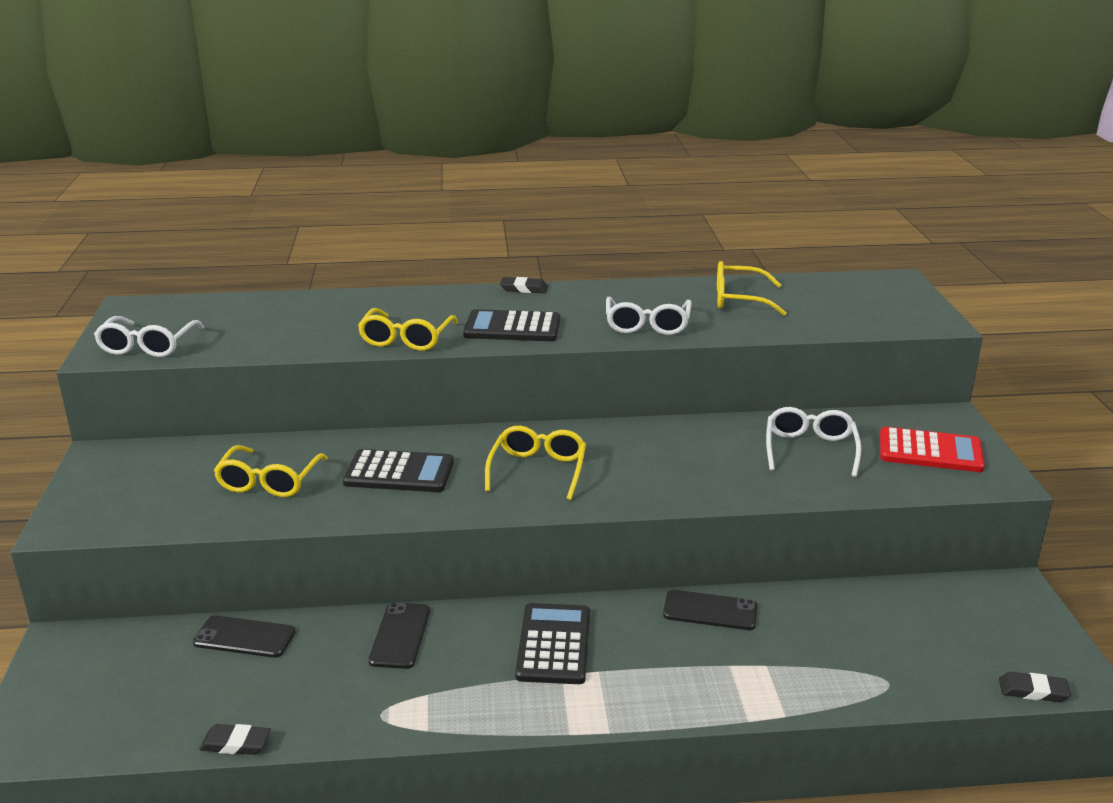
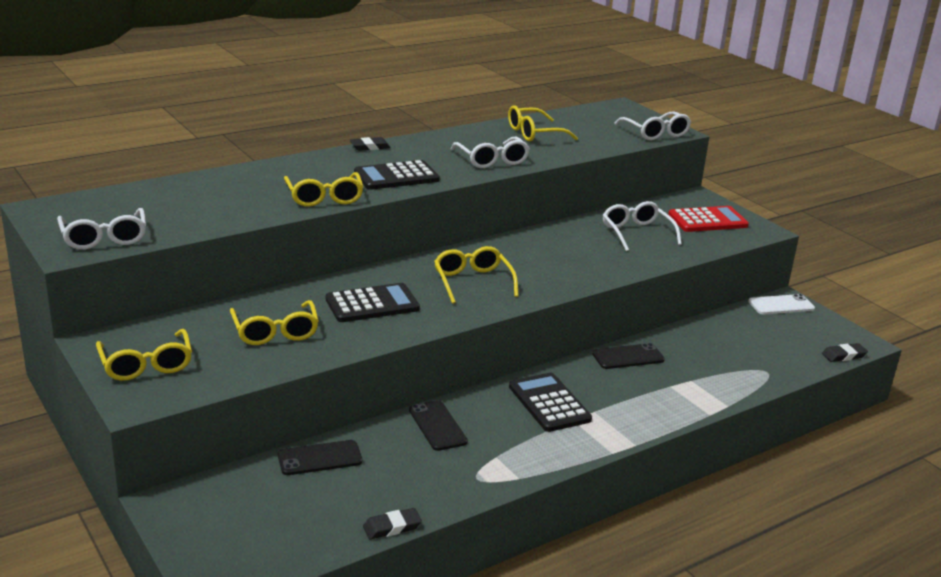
camera: 30 degrees left, 0 degrees up
none -> yellow glasses [96,329,192,381]
none -> white glasses [614,111,691,140]
none -> white phone [748,294,815,314]

